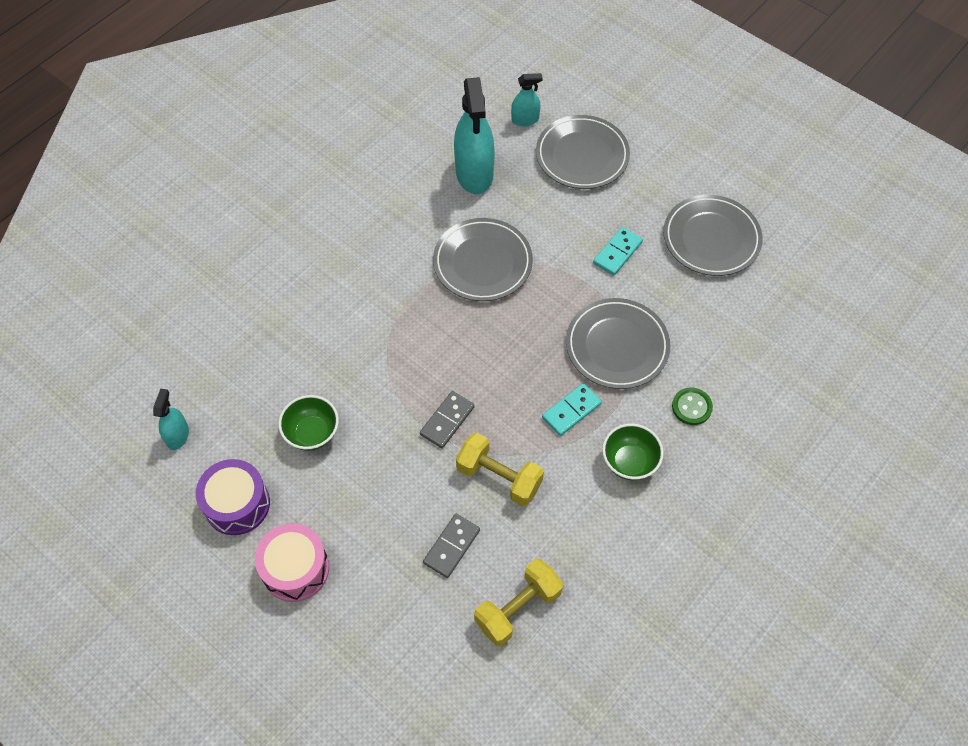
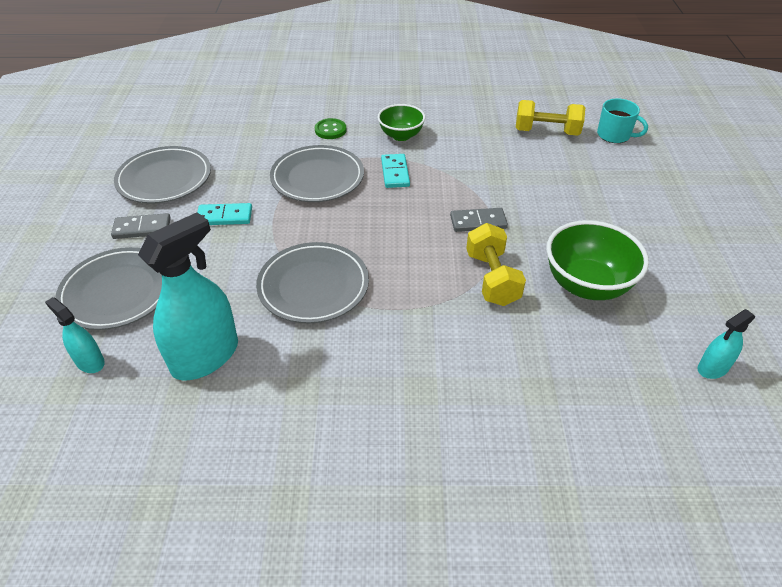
camera: 130 degrees left, 15 degrees down
purple drum [196,459,270,535] -> none
pink drum [255,524,329,602] -> none
green bowl [278,395,339,451] -> green bowl [546,220,649,300], size x1.58
grey domino [423,514,480,578] -> grey domino moved to [111,213,171,239]
yellow dumbbell [456,433,544,506] -> yellow dumbbell moved to [466,223,526,306]
turquoise domino [542,383,602,436] -> turquoise domino turned 75 degrees clockwise [381,154,410,188]
none -> turquoise mug [597,99,648,143]

